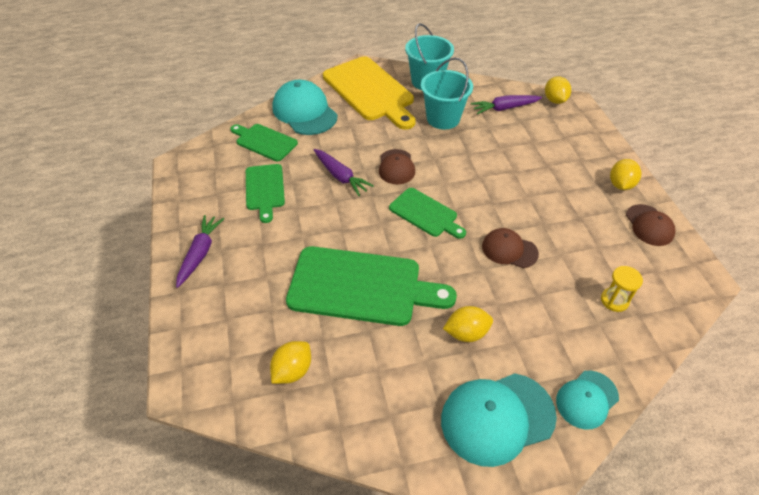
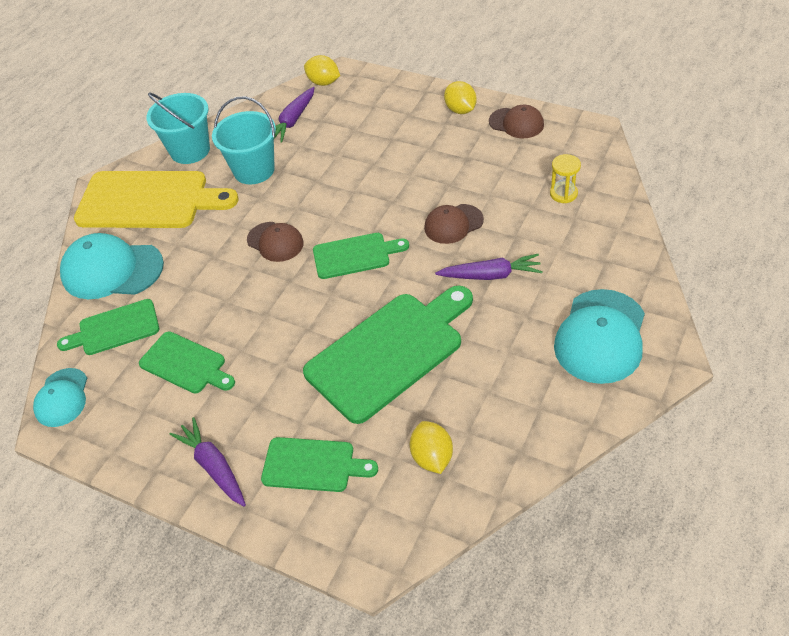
camera: 45 degrees left, 0 degrees up
purple carrot [314,149,374,196] -> purple carrot moved to [435,254,543,280]
yellow lemon [443,306,493,342] -> none
turquoise cap [556,370,619,430] -> turquoise cap moved to [33,368,87,427]
none -> green cutting board [261,437,378,492]

